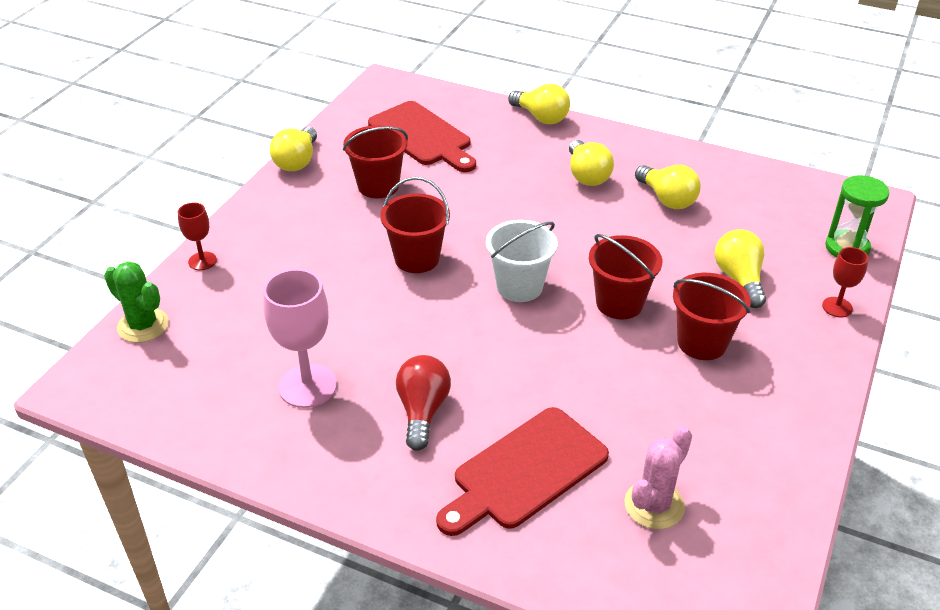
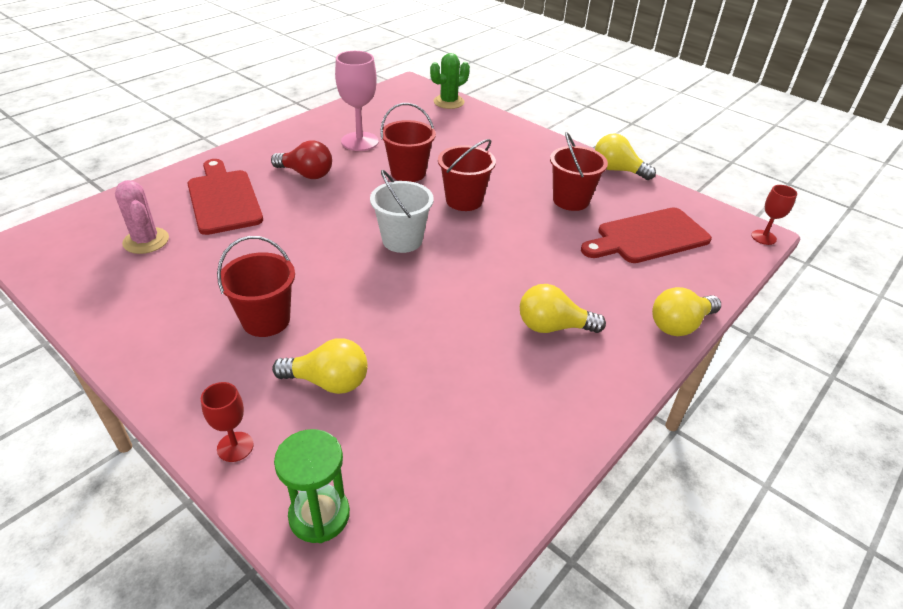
camera: 105 degrees right, 0 degrees up
red goblet [178,202,217,270] -> red goblet moved to [751,185,797,245]
red bucket [589,234,662,319] -> red bucket moved to [380,103,436,182]
yellow light bulb [635,165,701,209] -> none

